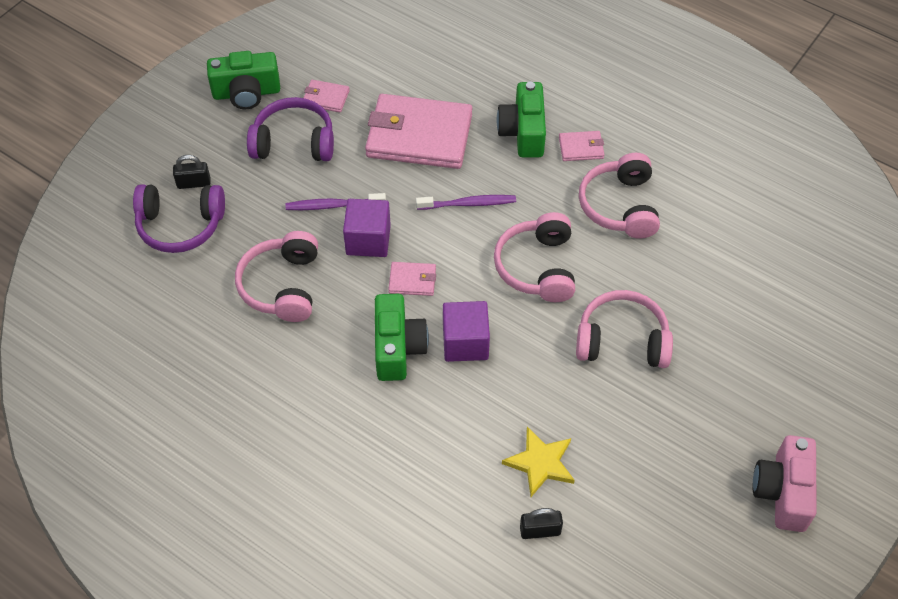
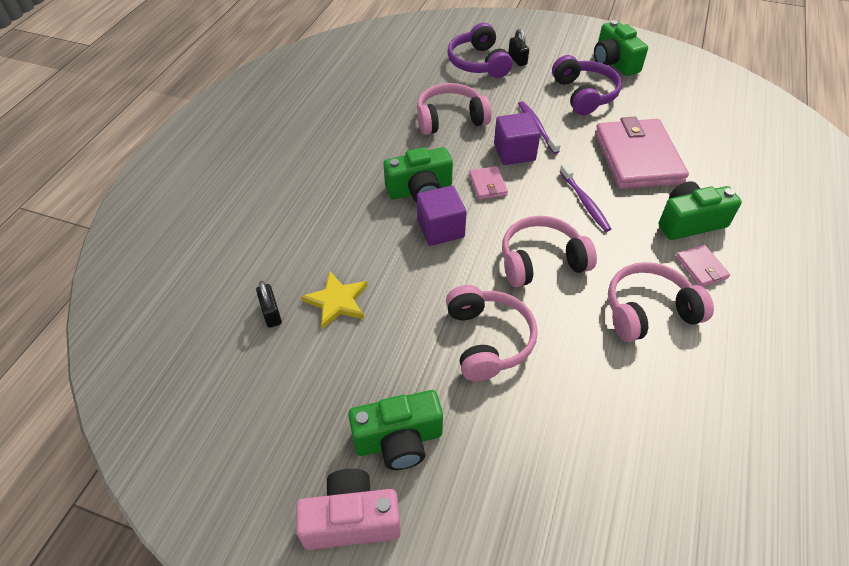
camera: 75 degrees right, 5 degrees down
pink wallet [304,80,350,112] -> none
none -> green camera [348,390,443,470]

